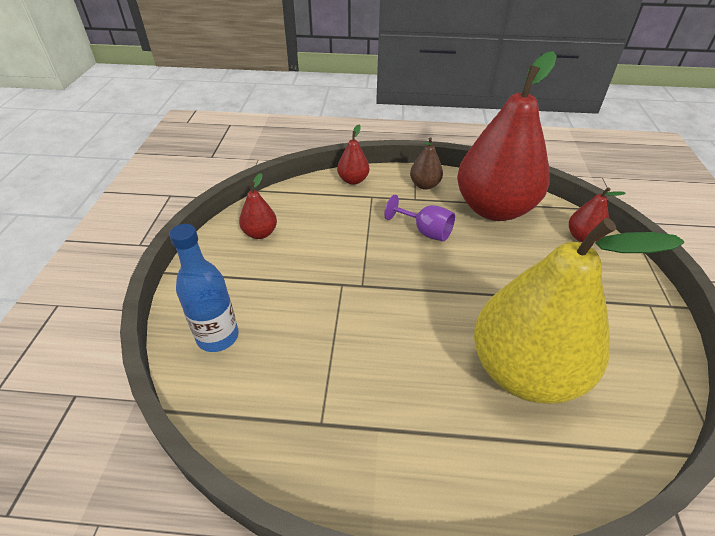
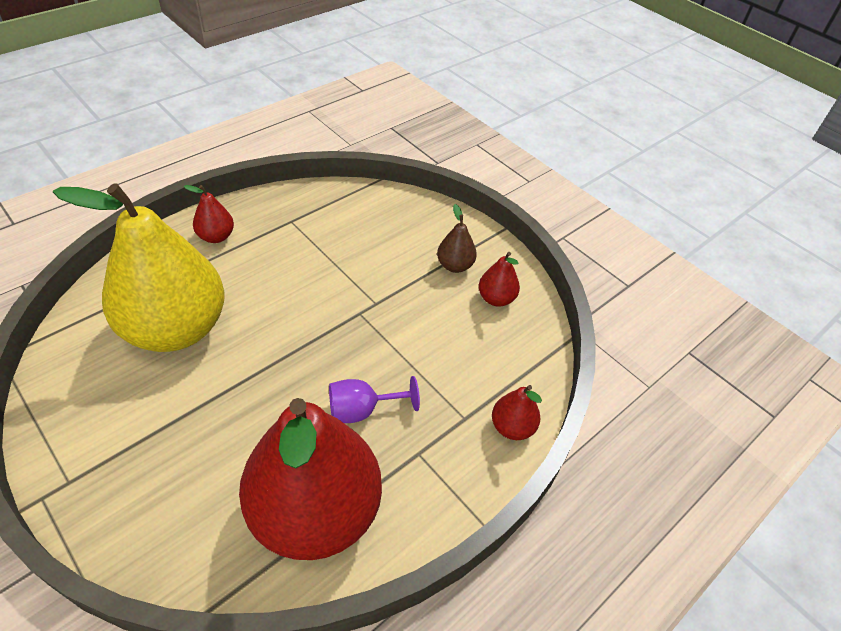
camera: 130 degrees right, 5 degrees up
blue bottle [169,224,239,352] -> none
brown pear [410,137,443,190] -> brown pear moved to [437,204,477,273]
red pear [569,187,626,242] -> red pear moved to [184,185,234,243]

